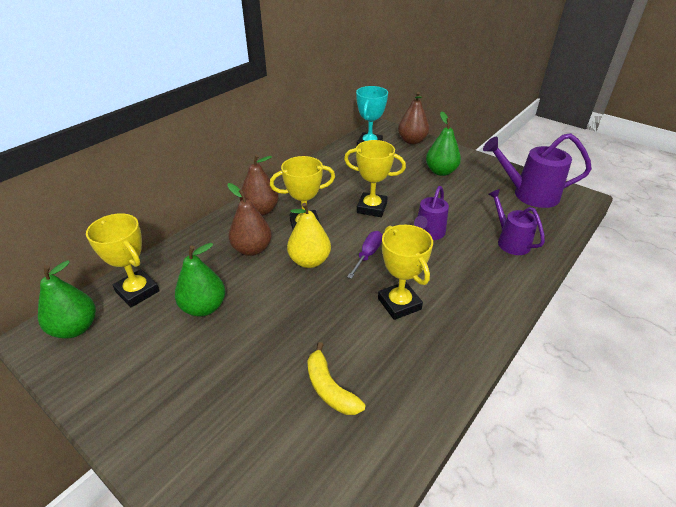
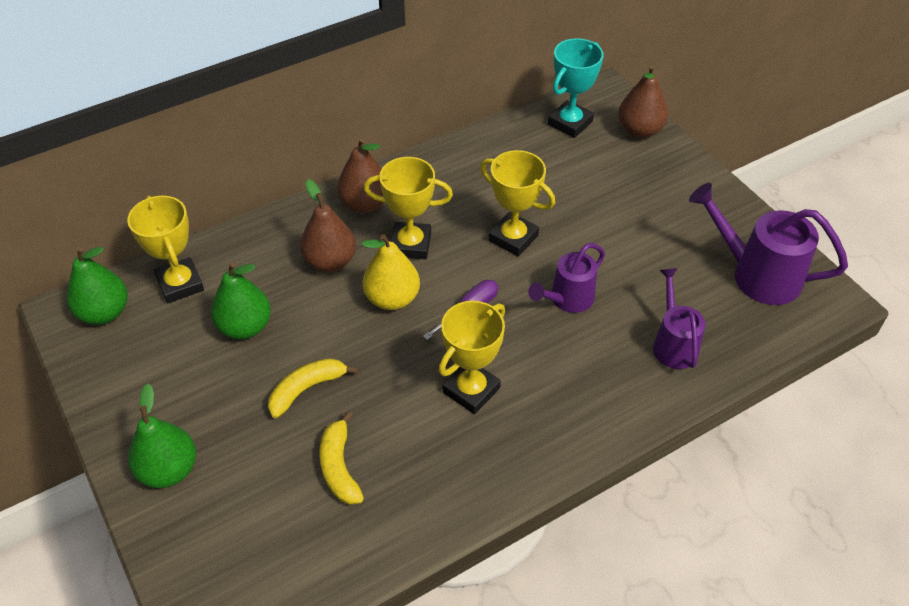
camera: 20 degrees right, 10 degrees up
yellow trophy [378,225,433,320] -> yellow trophy turned 45 degrees clockwise [439,301,505,414]
green pear [426,111,461,176] -> green pear moved to [128,384,196,488]
none -> yellow banana [268,358,358,418]

